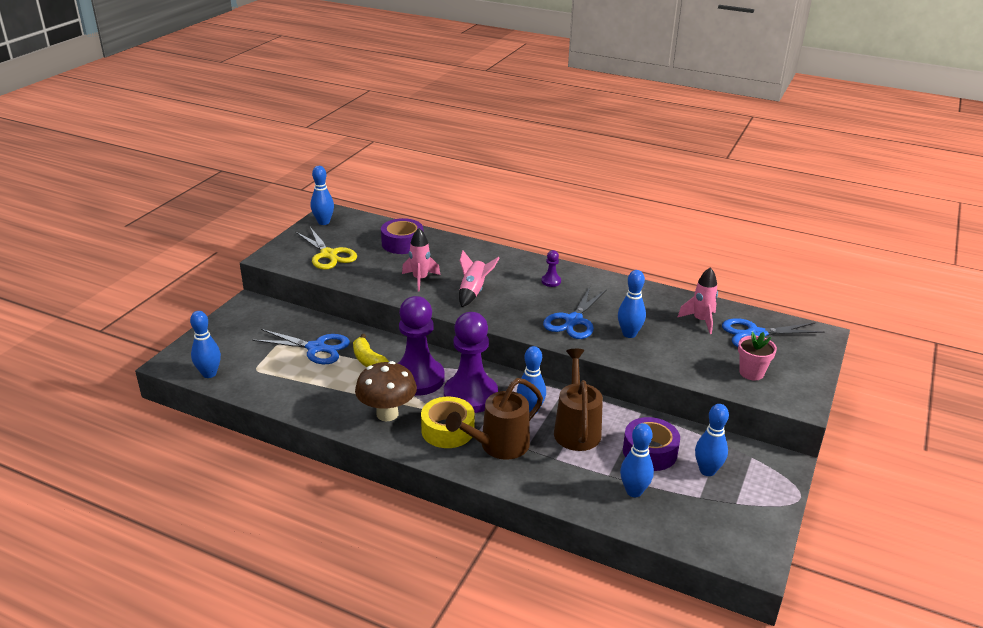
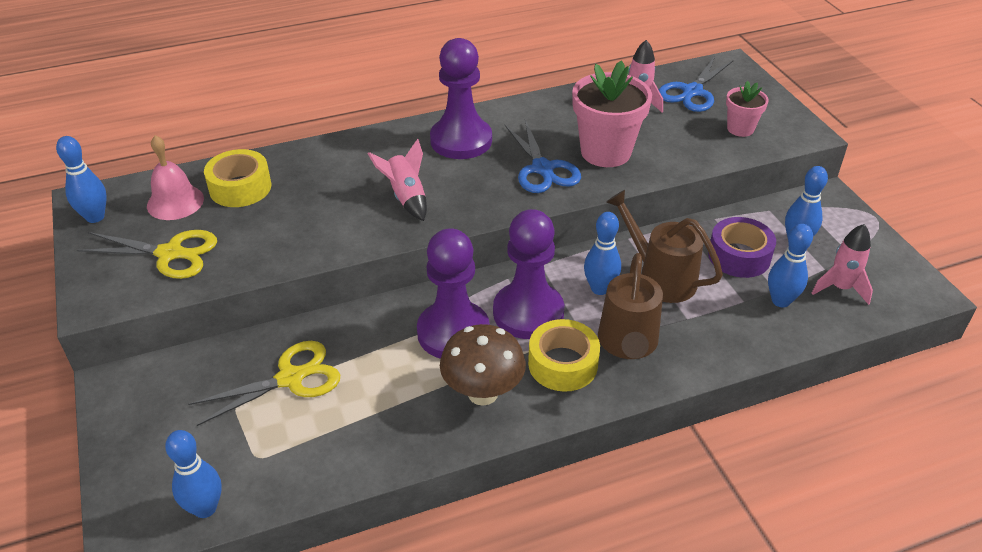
camera: 45 degrees left, 10 degrees up
blue scissors [252,329,350,364] -> yellow scissors [188,341,340,426]
yellow banana [353,334,389,367] -> none
purple tape [381,218,423,254] -> yellow tape [204,149,271,207]
pink rocket [402,228,440,292] -> pink rocket moved to [812,224,873,305]
purple pawn [542,250,561,287] -> purple pawn [430,38,492,159], size x2.45
blue bowling pin [618,270,646,338] -> pink flower pot [572,60,652,167]
none -> pink bell [147,135,204,220]

